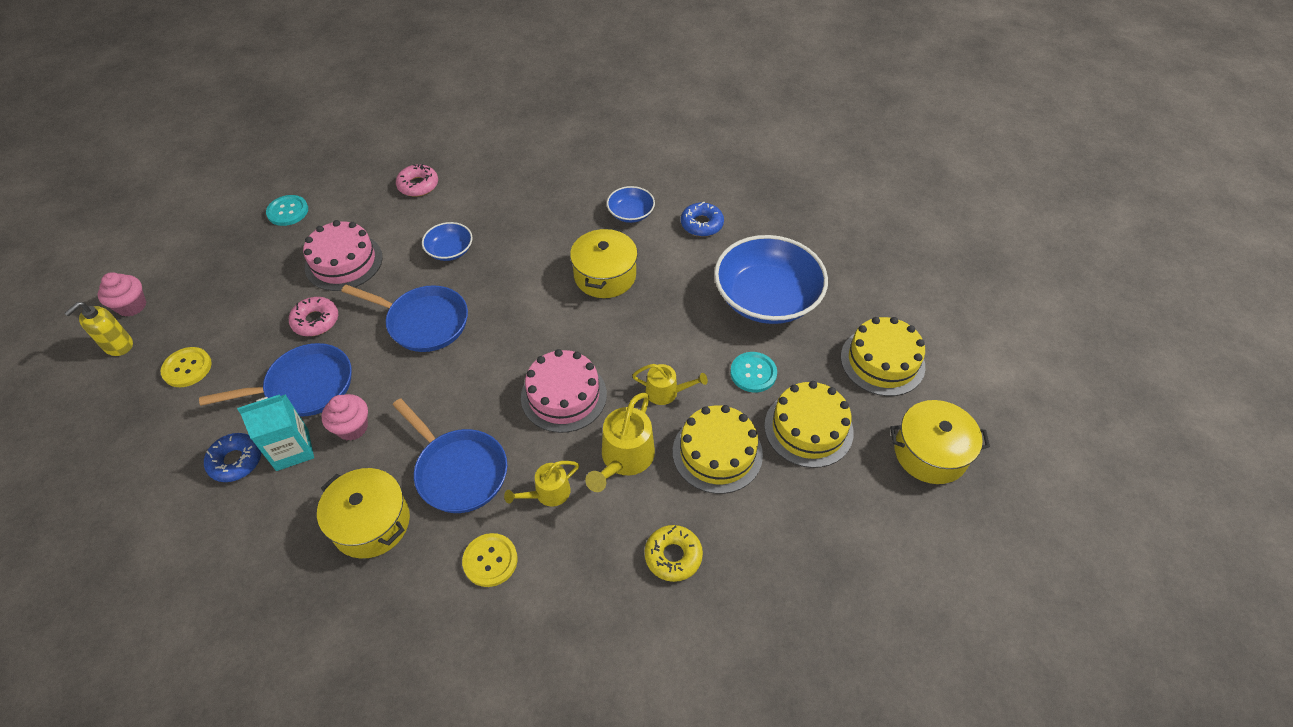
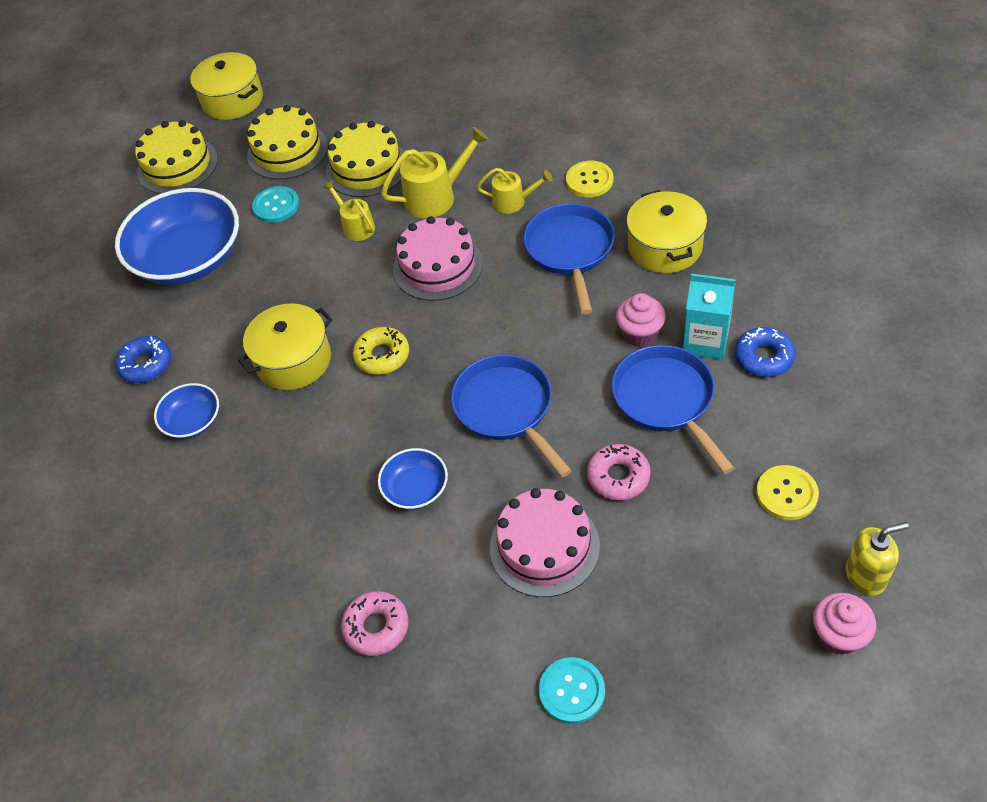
camera: 135 degrees left, 0 degrees up
blue pan [199,343,352,417] -> blue pan turned 45 degrees clockwise [612,345,734,474]
yellow donut [645,525,703,582] -> yellow donut moved to [353,327,409,375]

